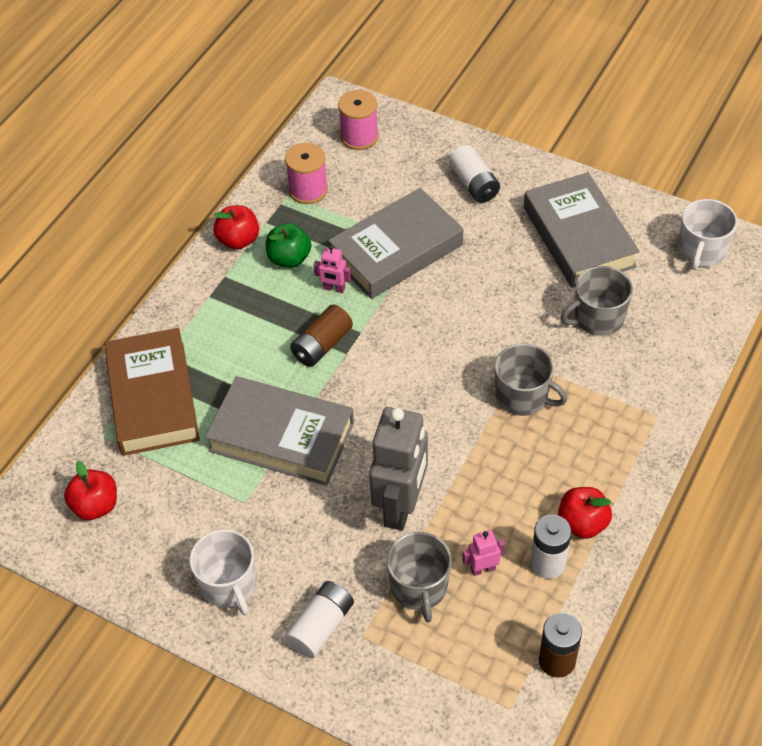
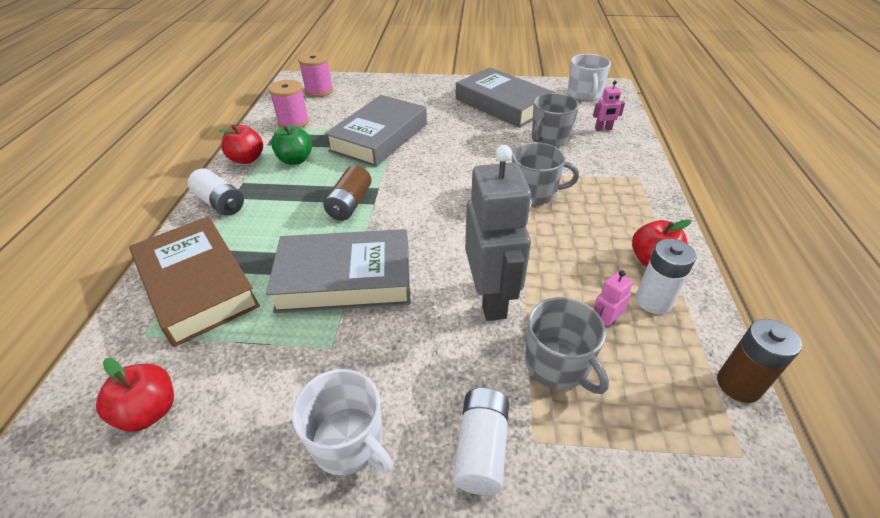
camera: 25 degrees left, 10 degrees down
pink robot [314,245,351,293] -> pink robot moved to [593,81,625,131]
white battery [449,145,500,203] -> white battery moved to [188,168,244,216]

